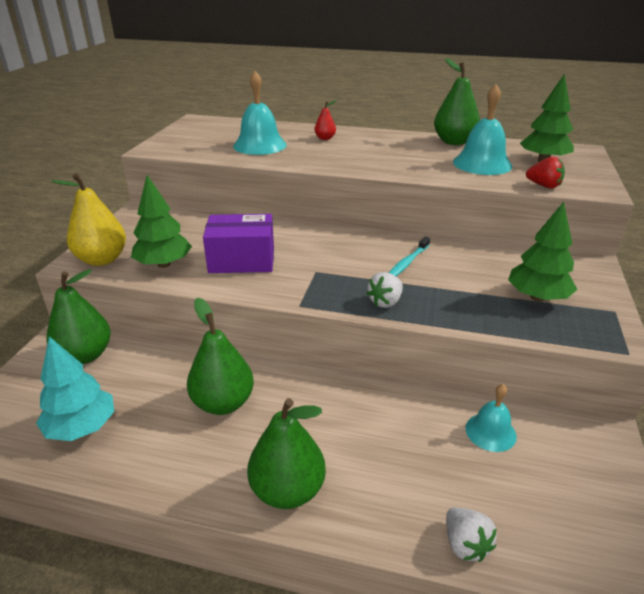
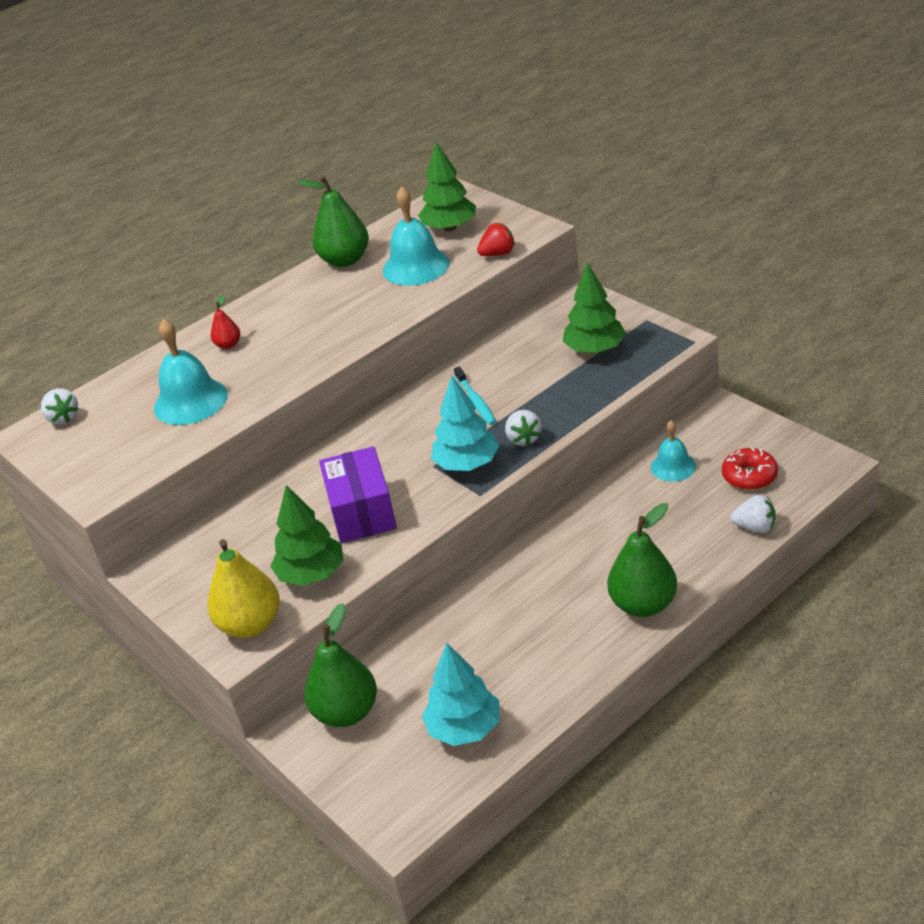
camera: 50 degrees left, 5 degrees up
green pear [187,298,254,415] -> none
purple box [203,214,274,273] -> purple box turned 45 degrees counterclockwise [319,446,397,543]
none -> white strawberry [41,388,78,424]
none -> turquoise tree [431,376,499,471]
none -> red donut [722,448,778,490]

